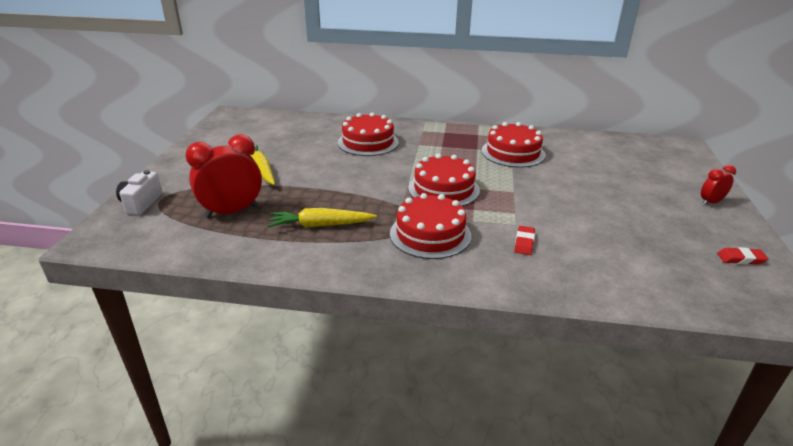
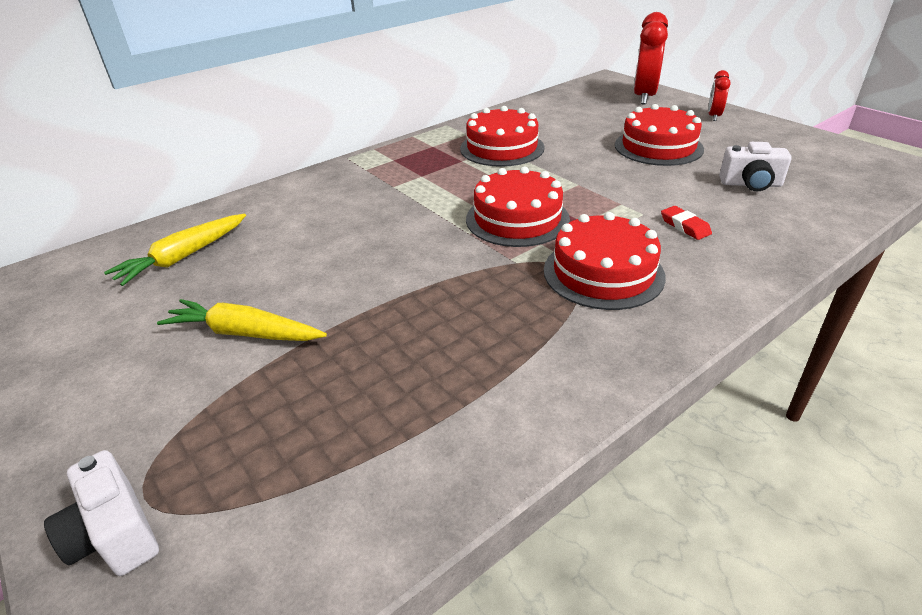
camera: 45 degrees left, 5 degrees up
red clock [185,134,262,218] -> red clock moved to [633,12,668,105]
yellow carrot [268,208,377,228] -> yellow carrot moved to [104,214,246,286]
red cake [338,112,399,156] -> red cake moved to [615,104,704,166]
red eraser [717,247,768,265] -> none
none -> white camera [719,142,792,191]

